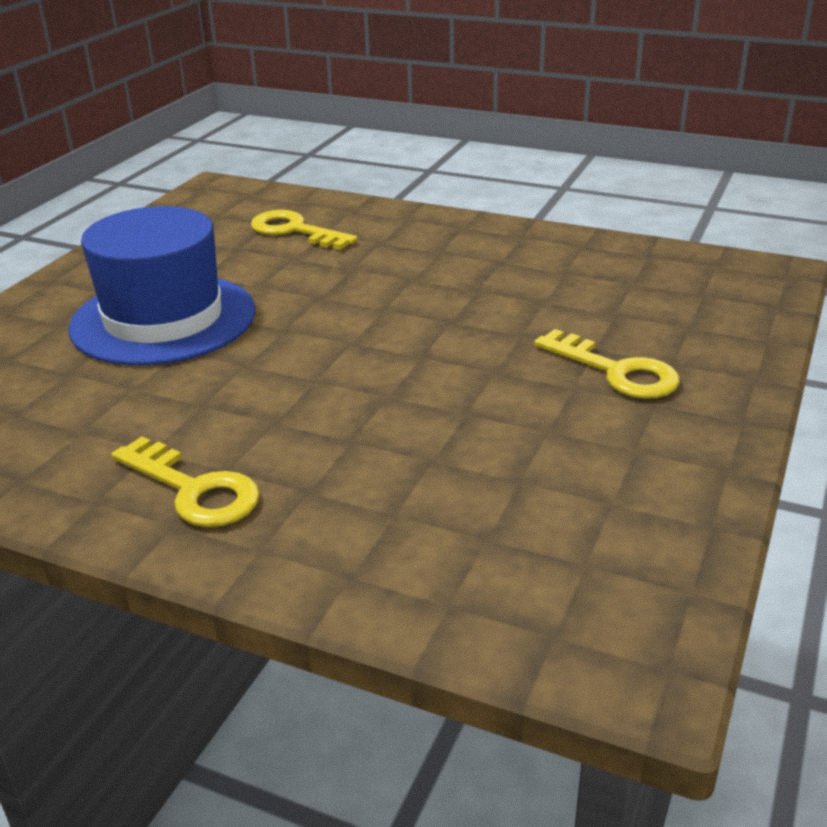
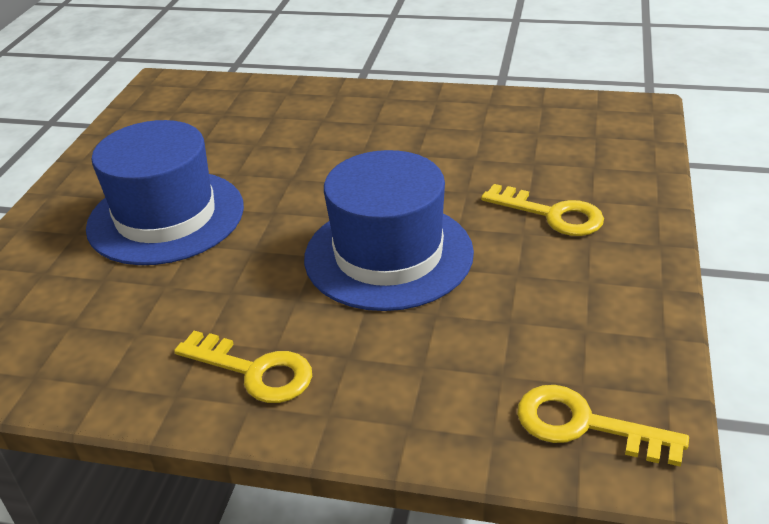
camera: 10 degrees left, 5 degrees up
yellow key [251,210,358,250] -> yellow key moved to [517,385,689,467]
none -> blue hat [304,150,474,311]

